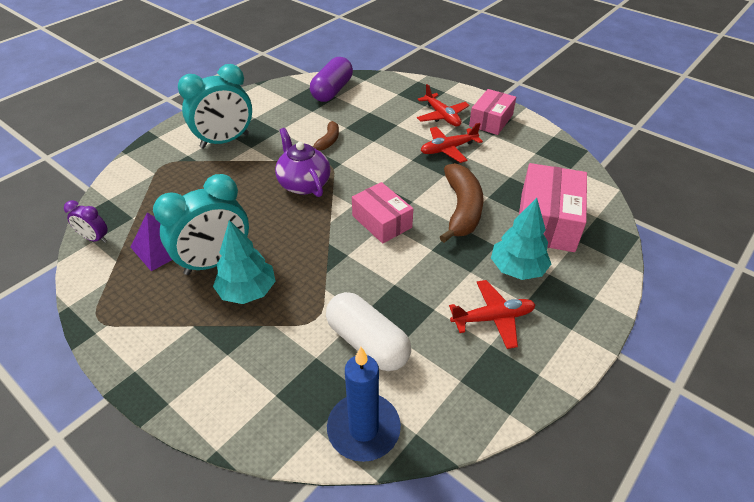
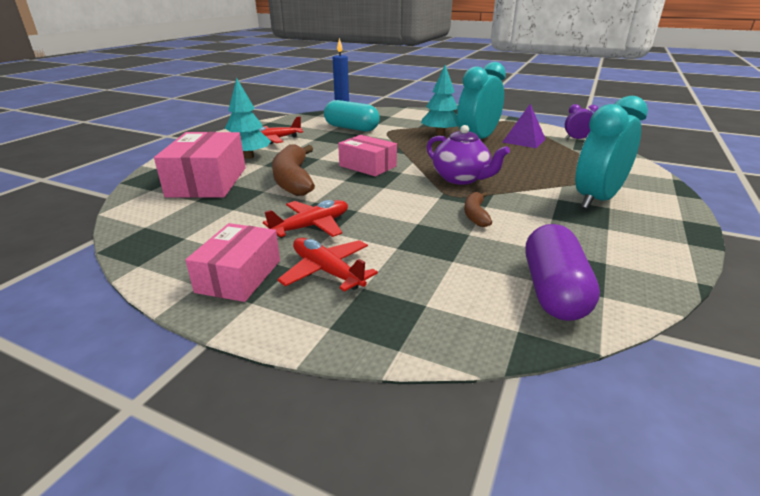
camera: 165 degrees right, 15 degrees down
white capsule [326,292,411,371] -> turquoise capsule [324,100,380,132]

